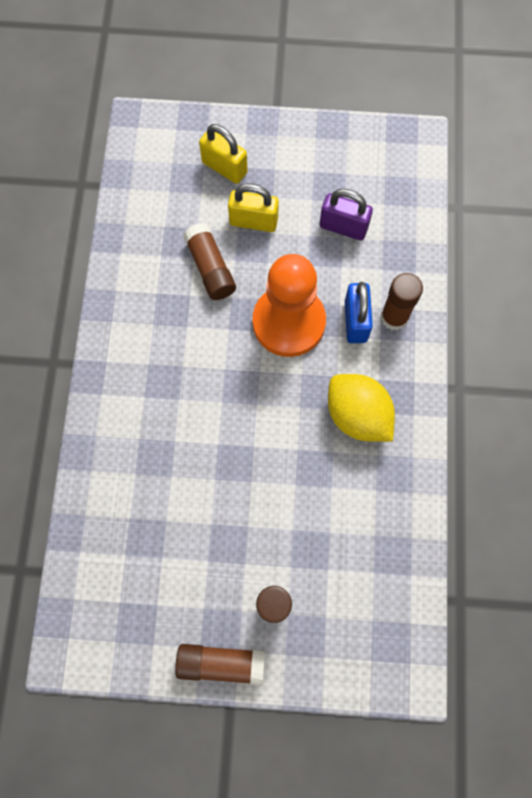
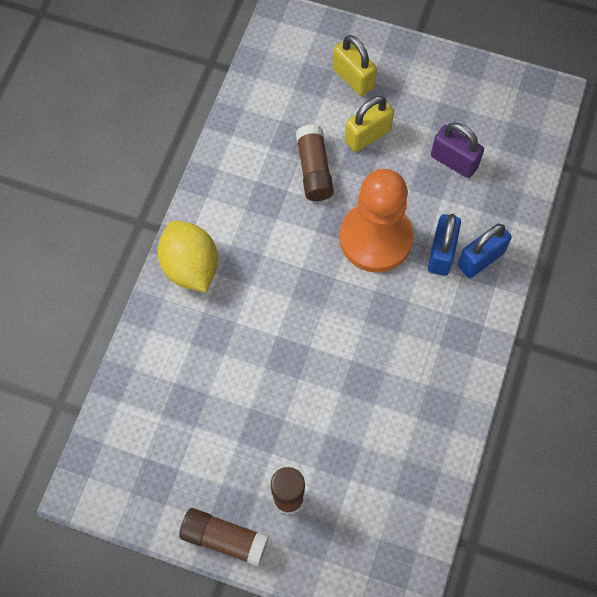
camera: 15 degrees right, 5 degrees down
yellow padlock [228,183,279,232] -> yellow padlock turned 60 degrees counterclockwise [345,96,394,152]
yellow lemon [328,374,395,442] -> yellow lemon moved to [158,221,218,292]
brown glue stick [381,273,423,330] -> blue padlock [458,224,512,278]

